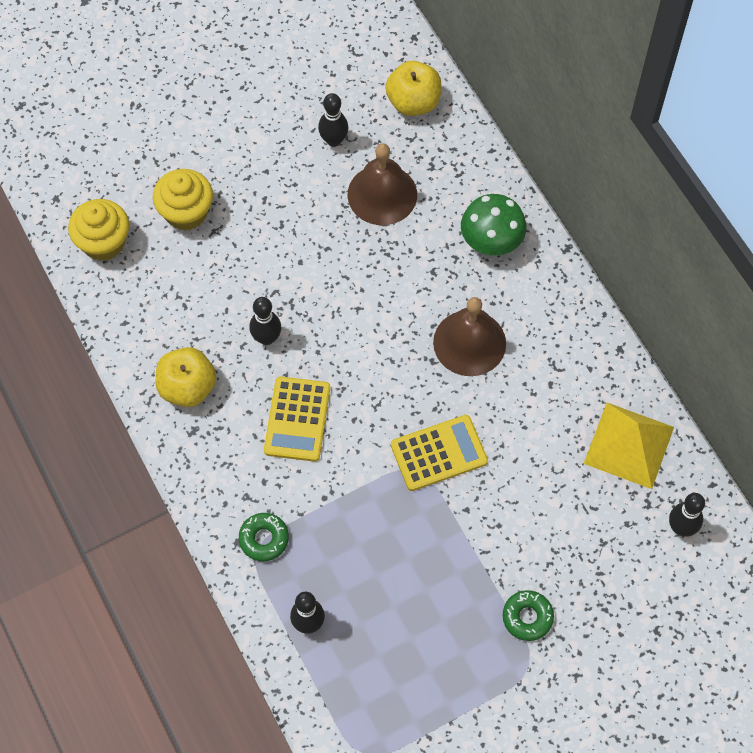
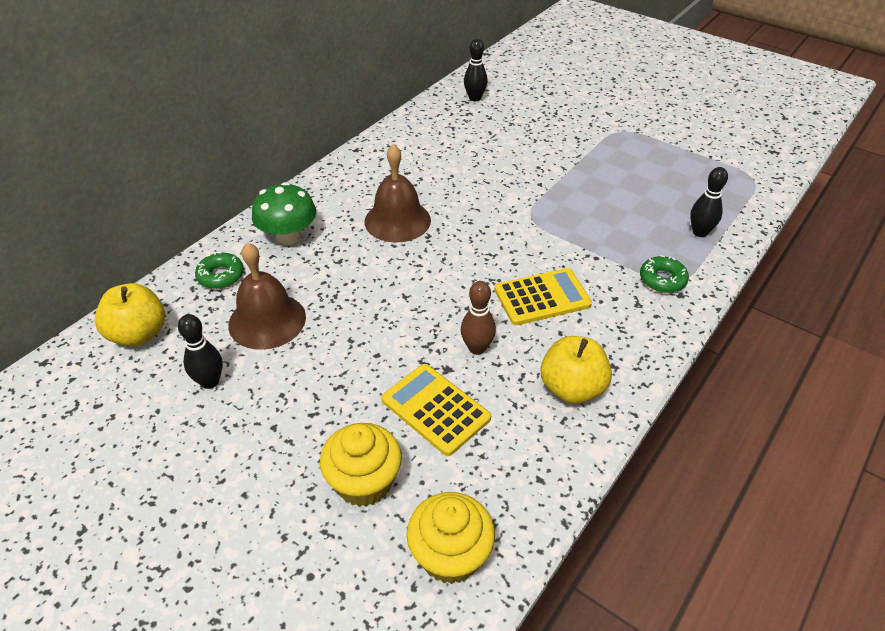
camera: 115 degrees left, 20 degrees down
black bowling pin [250,297,281,345] -> brown bowling pin [461,281,496,355]
yellow calculator [391,415,488,491] -> yellow calculator moved to [381,364,491,456]
green donut [503,590,554,641] -> green donut moved to [195,252,244,289]
yellow pyramid [584,403,674,489] -> none

